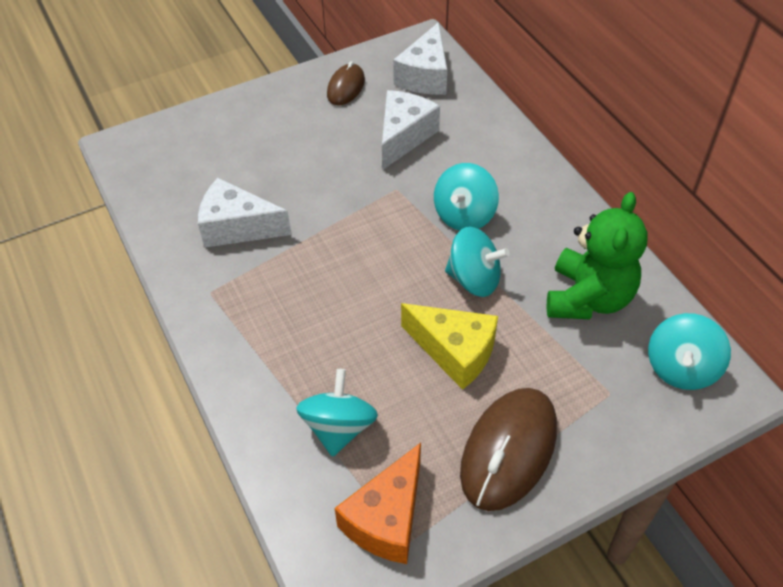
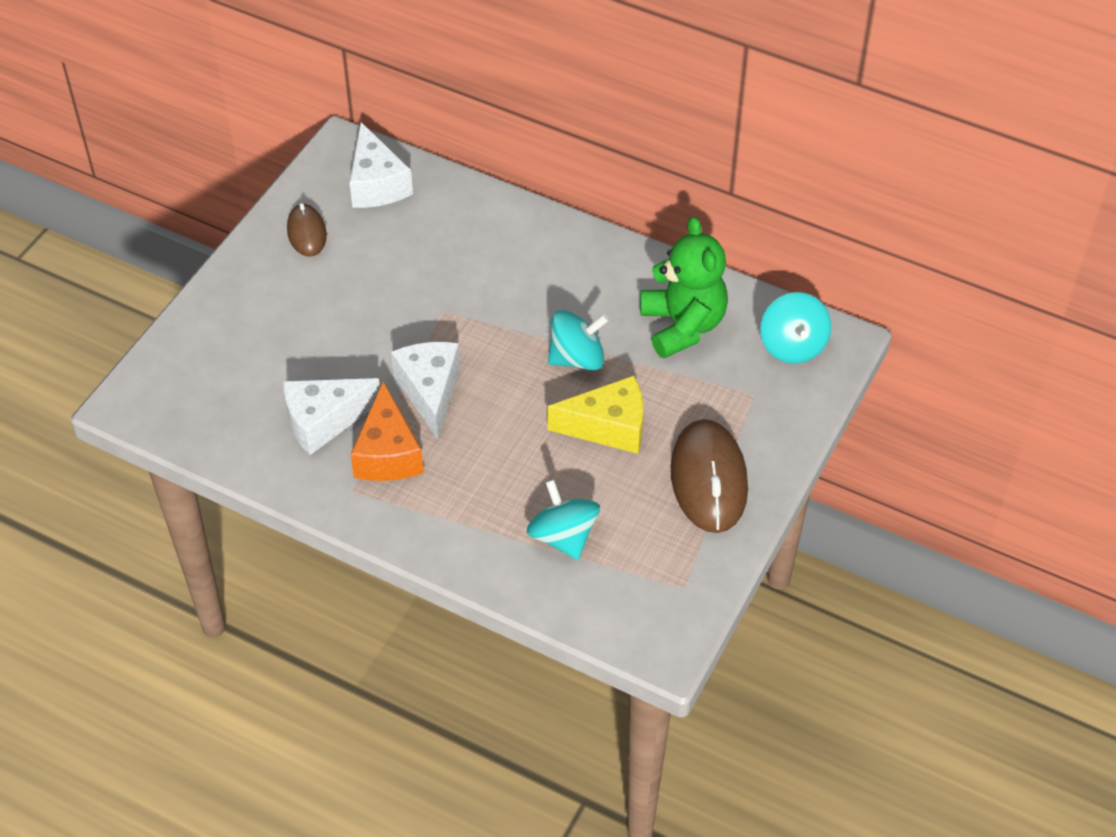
camera: 35 degrees left, 0 degrees up
orange cheese [335,443,421,564] -> orange cheese moved to [350,381,424,481]
white cheese [382,90,440,170] -> white cheese moved to [391,342,460,439]
turquoise spinning top [434,163,499,231] -> none

